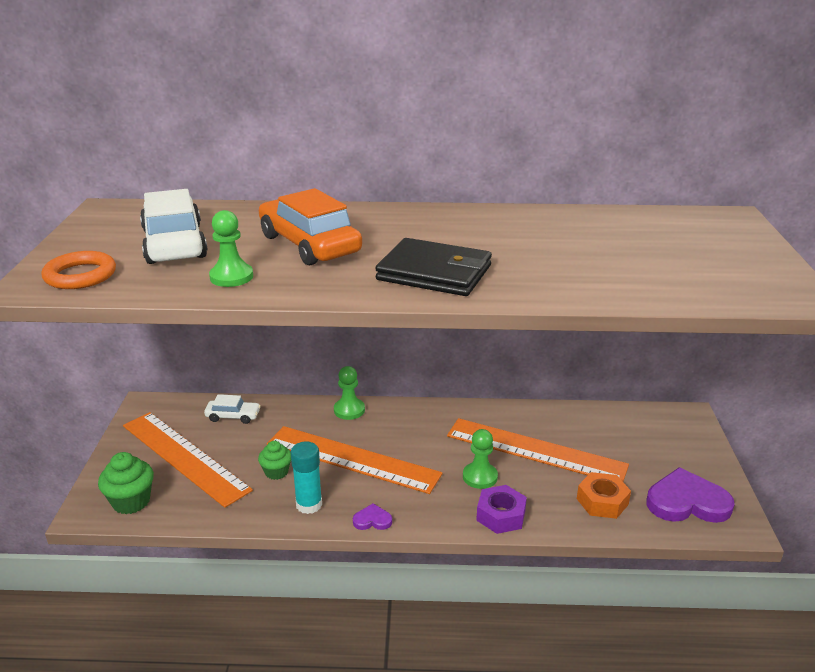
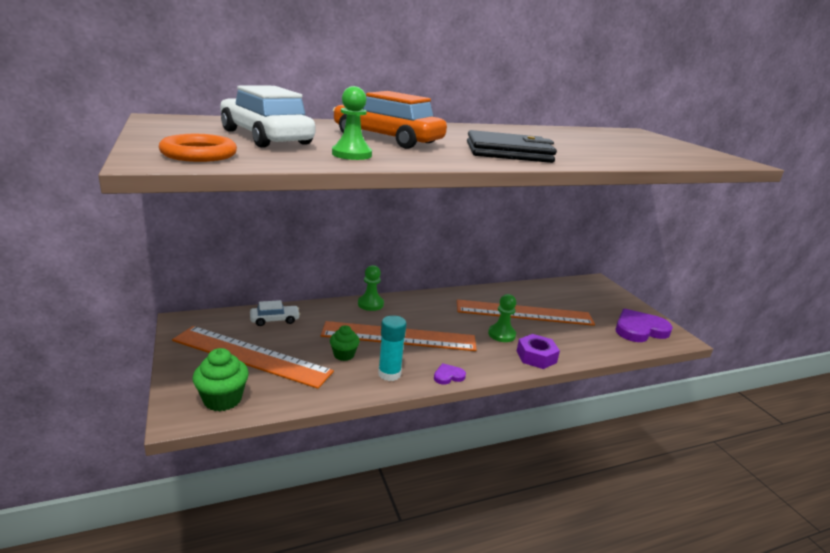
camera: 25 degrees left, 5 degrees down
orange nut [577,472,631,519] -> none

